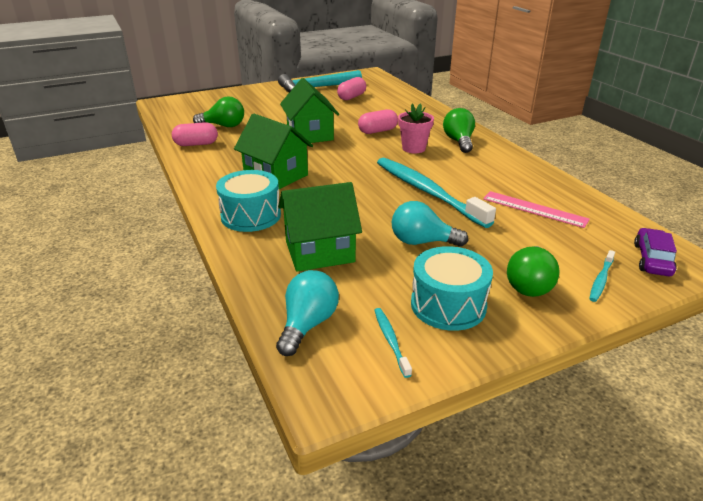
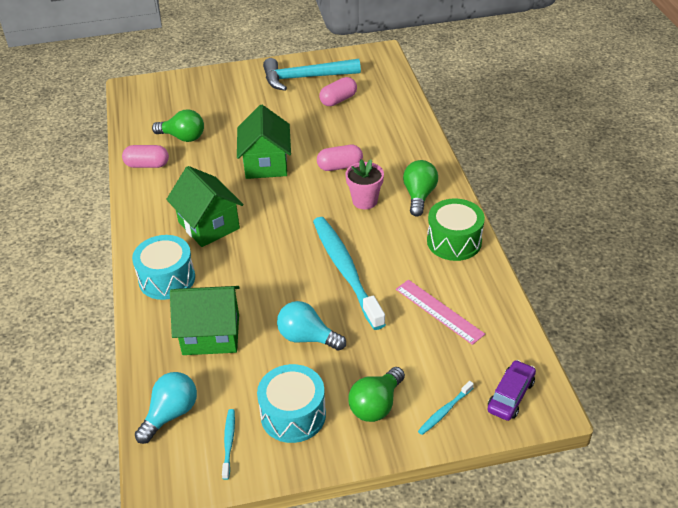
camera: 15 degrees right, 10 degrees up
none -> green drum [427,199,485,261]

